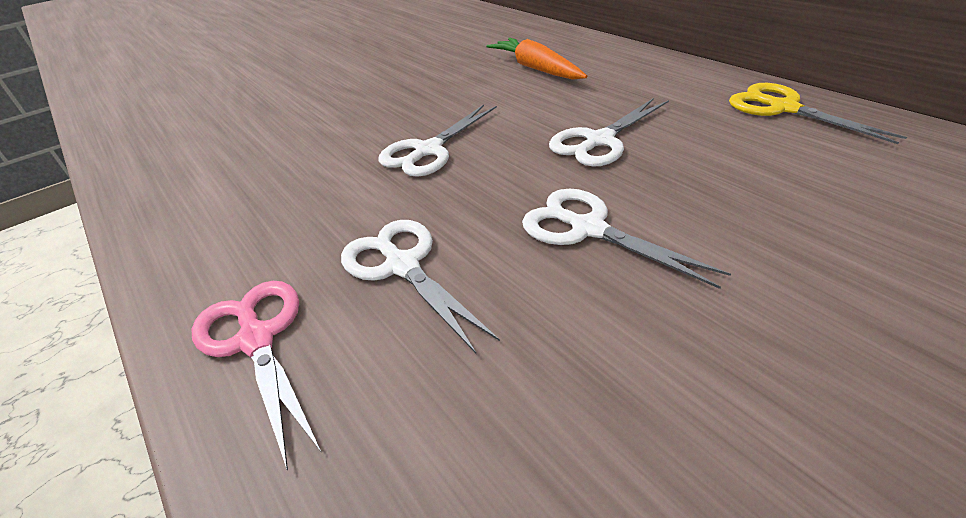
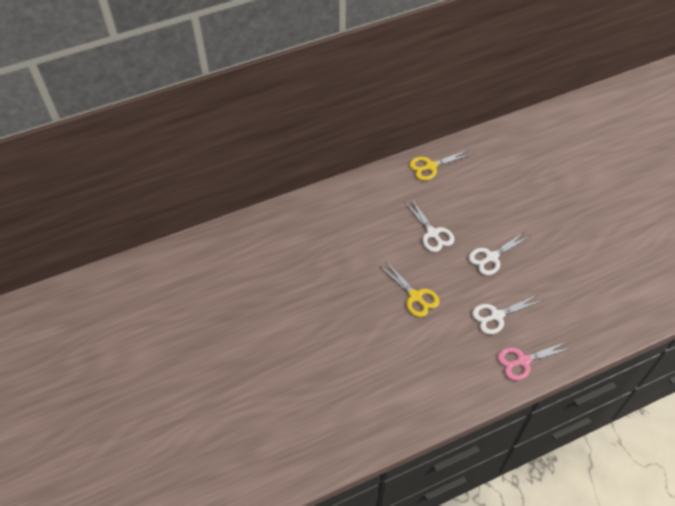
camera: 80 degrees left, 15 degrees up
white scissors [378,105,497,177] -> yellow scissors [380,261,440,317]
orange carrot [486,38,587,80] -> none

